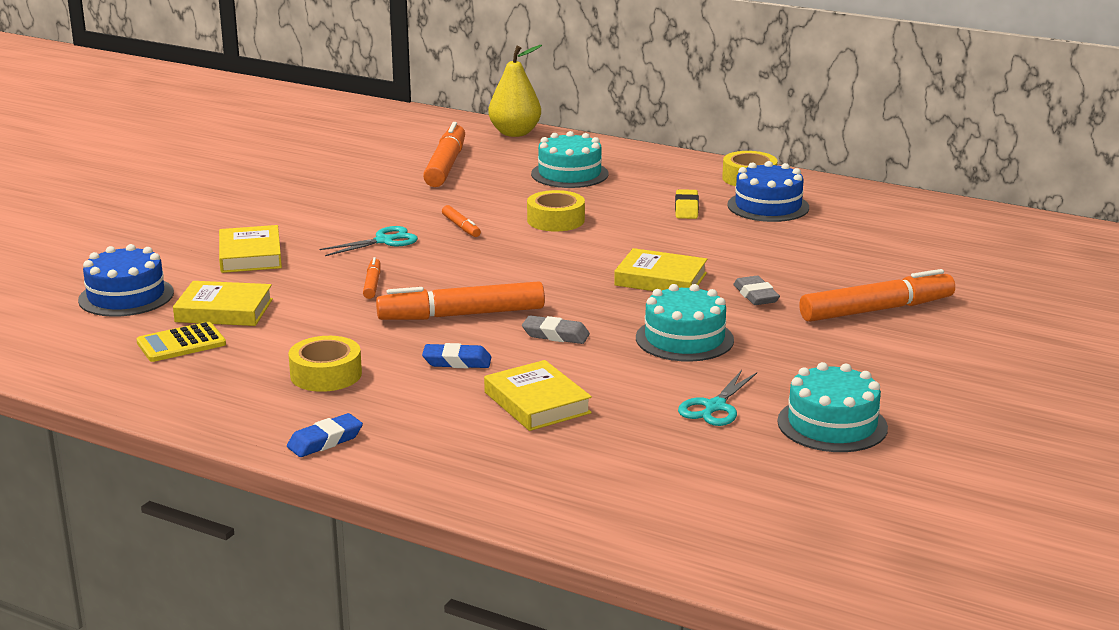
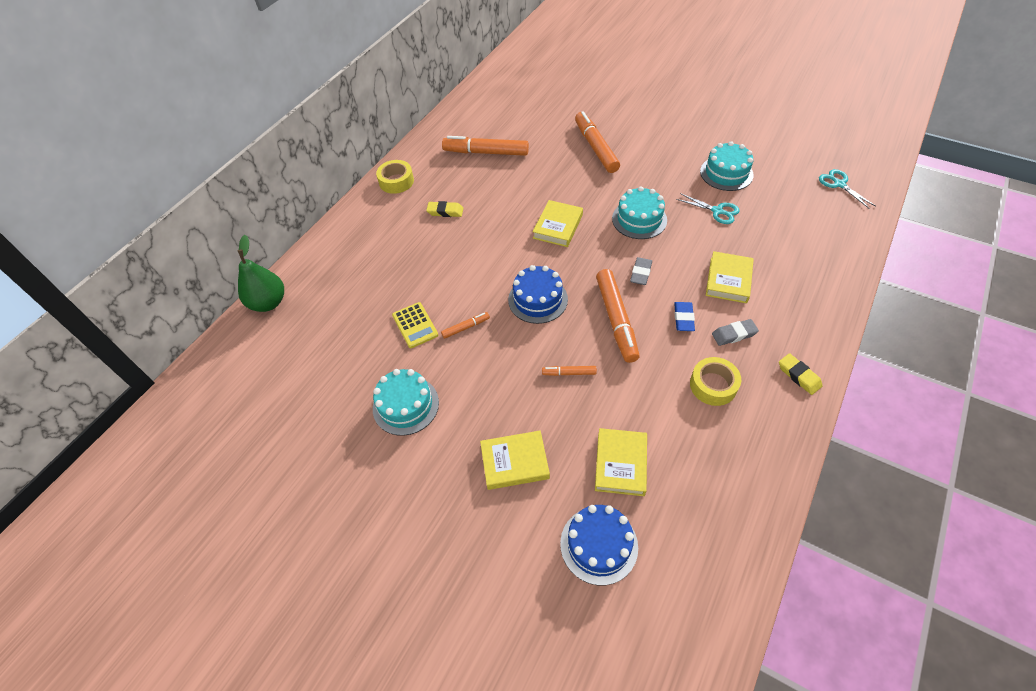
camera: 85 degrees left, 30 degrees up
yellow calculator [136,321,226,362] -> yellow calculator moved to [392,302,438,348]
blue eraser [287,413,363,457] -> yellow eraser [779,353,823,395]
turquoise scissors [319,226,418,256] -> turquoise scissors moved to [819,169,875,209]
orange marker [423,122,465,187] -> orange marker moved to [442,136,529,156]
yellow book [484,360,592,431] -> yellow book turned 45 degrees counterclockwise [706,251,754,303]
yellow pear [488,45,542,137] -> green pear [238,235,284,312]
yellow tape [527,190,585,232] -> none
turquoise cake [531,131,608,188] -> turquoise cake moved to [373,369,439,436]
blue cake [727,161,809,222] -> blue cake moved to [508,265,568,324]
grey eraser [733,276,780,305] -> grey eraser moved to [712,319,759,346]

